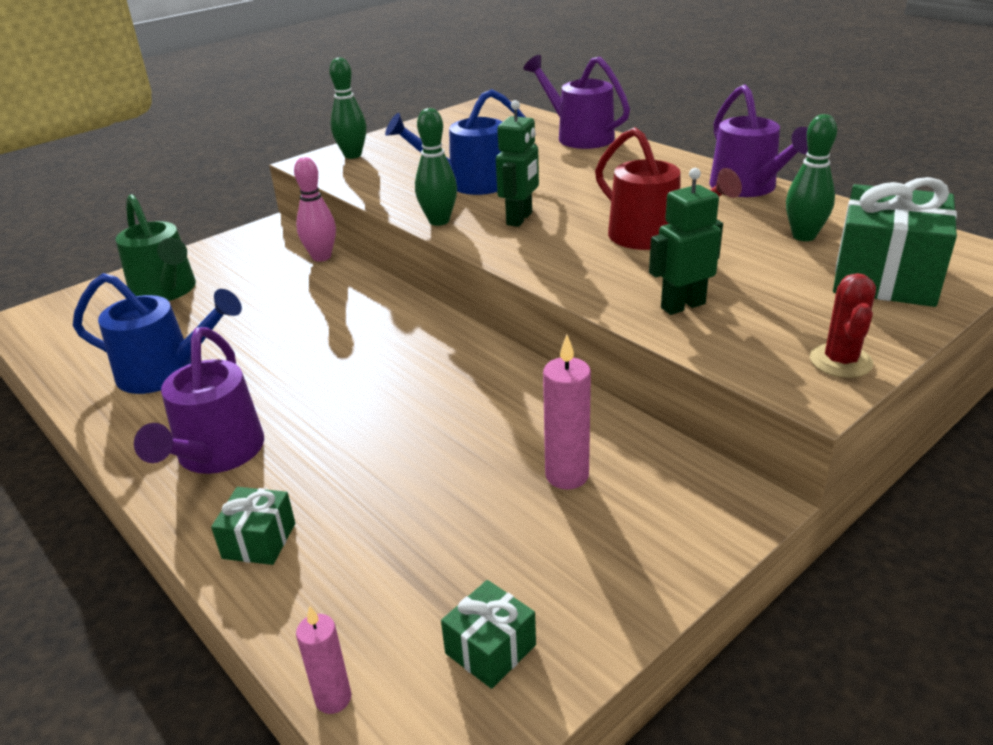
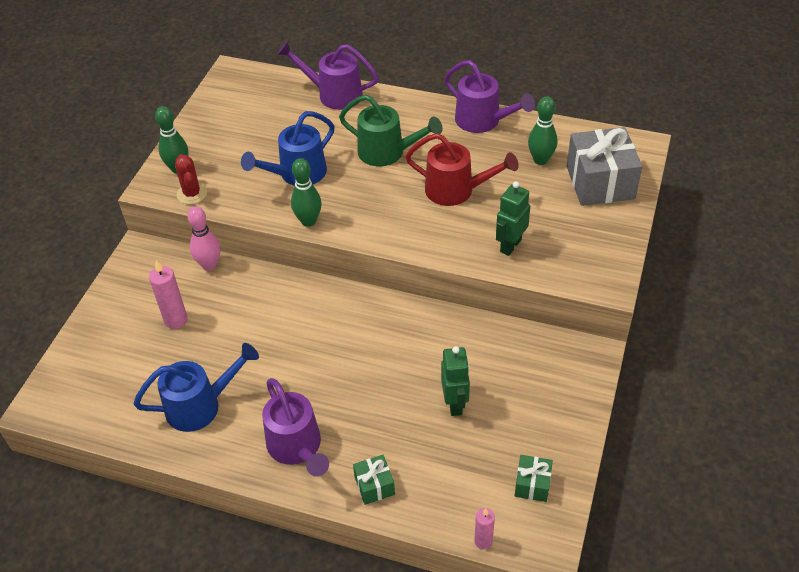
camera: 30 degrees left, 15 degrees up
green watering can [116,194,196,301] -> green watering can moved to [339,95,443,166]
green robot [496,100,539,227] -> green robot moved to [441,346,470,416]
pink candle [543,335,591,490] -> pink candle moved to [149,260,188,329]
red cactus [810,273,876,378] -> red cactus moved to [175,154,207,204]
green gift [833,177,957,307] -> grey gift [567,127,642,206]

